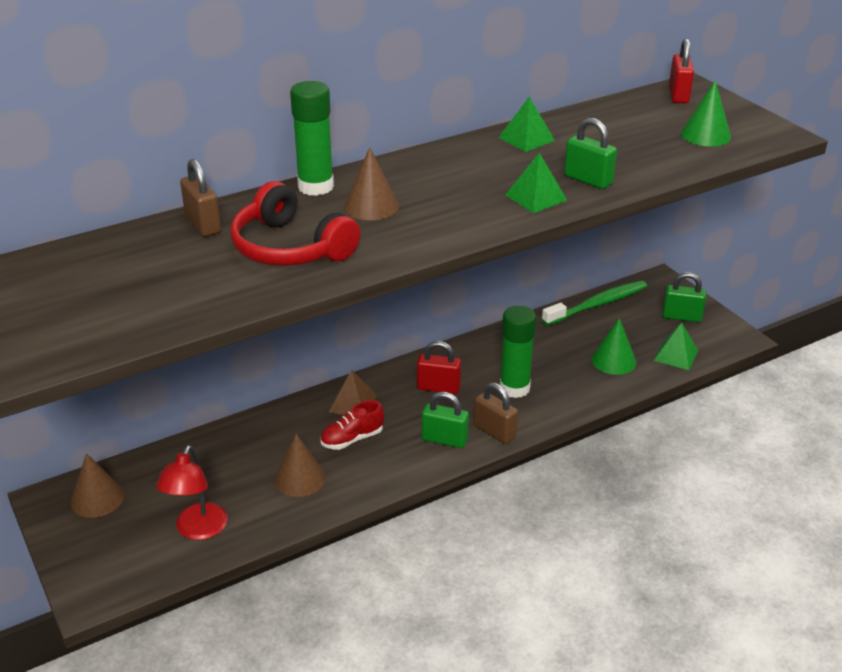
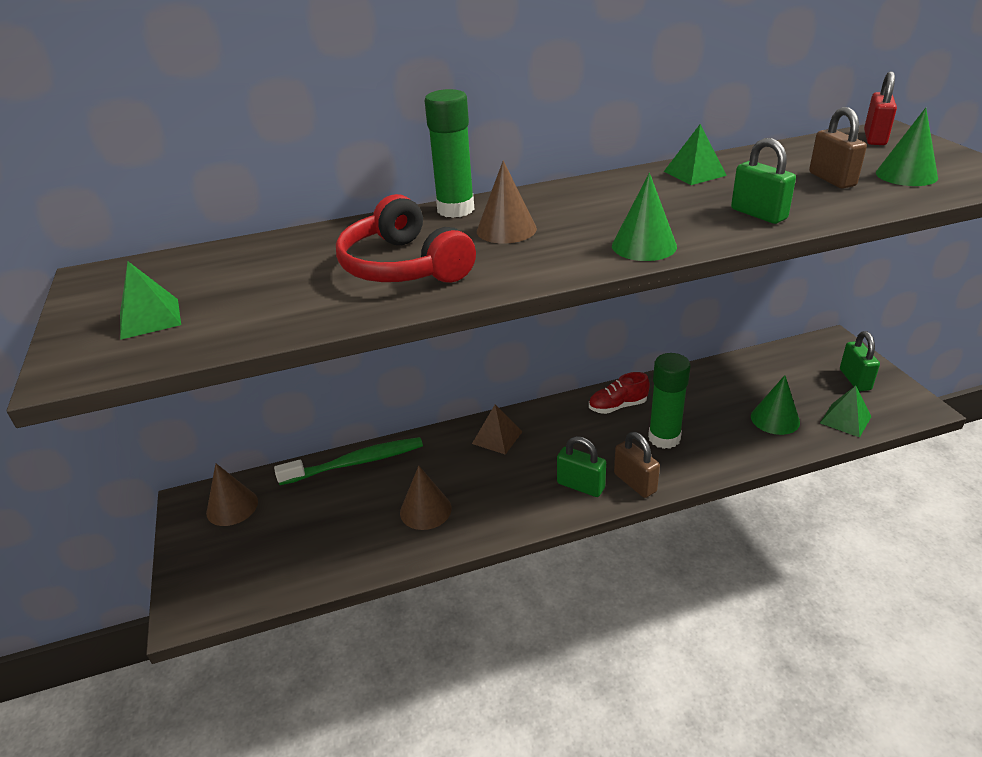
camera: 15 degrees right, 0 degrees up
red lamp [156,445,228,540] -> none
brown padlock [180,159,221,237] -> brown padlock moved to [809,107,867,188]
red shoe [320,400,384,450] -> red shoe moved to [589,372,650,414]
red padlock [417,341,461,394] -> none
green pyramid [505,153,567,213] -> green pyramid moved to [120,261,181,340]
green toothbrush [542,280,647,326] -> green toothbrush moved to [274,437,423,485]
green padlock [662,272,706,322] -> green padlock turned 60 degrees clockwise [840,331,880,391]
none -> green cone [612,173,677,261]

